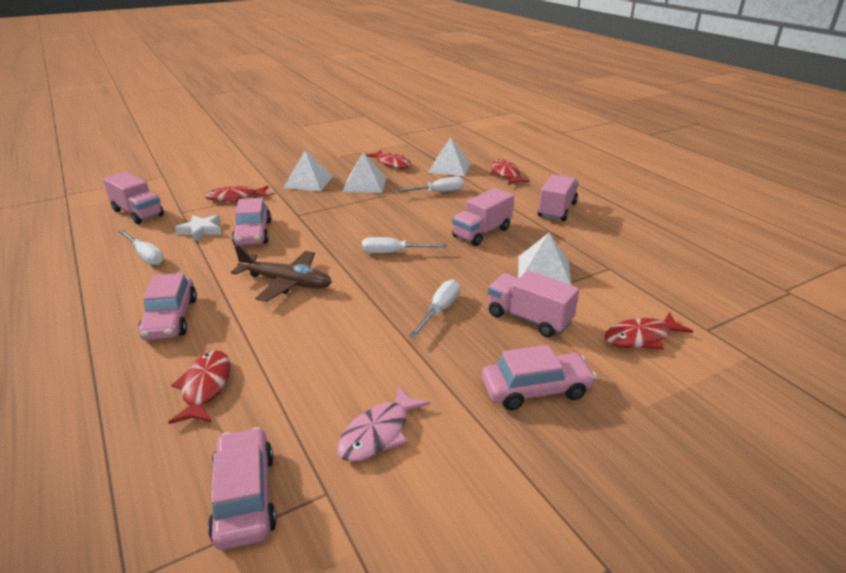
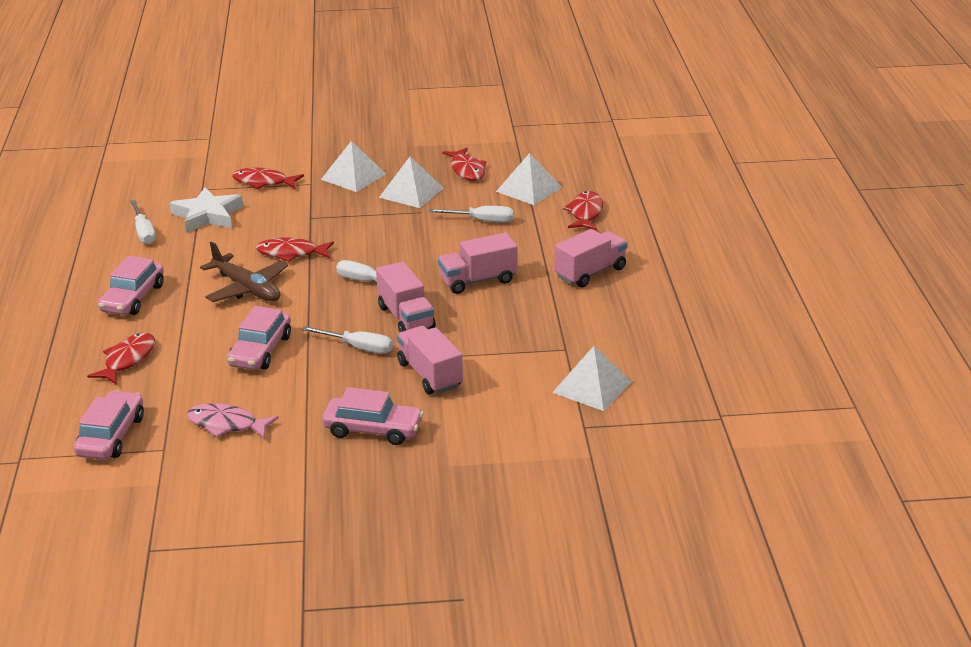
camera: 25 degrees right, 0 degrees up
pink truck [103,172,164,224] -> pink truck moved to [376,261,435,332]
white star [175,215,221,242] -> white star [170,187,243,233], size x1.50
pink car [232,198,271,246] -> pink car moved to [227,306,291,370]
pink fish [337,386,430,462] -> pink fish turned 45 degrees clockwise [187,403,279,439]
white screwdriver [409,279,460,338] -> white screwdriver turned 60 degrees clockwise [301,326,393,354]
white pyramid [518,233,571,285] -> white pyramid moved to [552,346,632,411]
red fish [604,312,693,350] -> red fish moved to [256,237,334,262]

